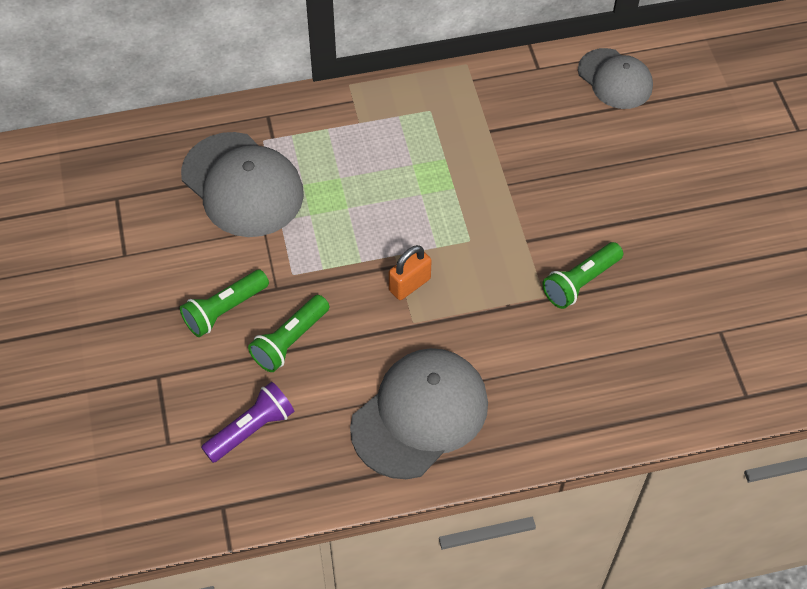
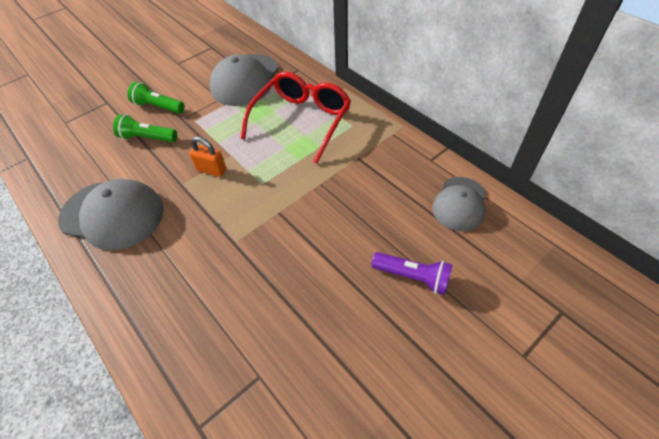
camera: 65 degrees right, 5 degrees down
purple flashlight [201,382,294,463] -> purple flashlight moved to [371,252,452,295]
green flashlight [542,242,623,309] -> none
none -> red glasses [241,71,351,164]

